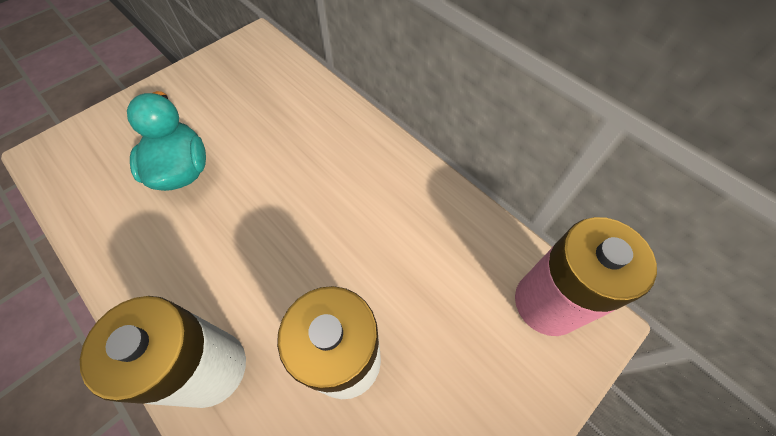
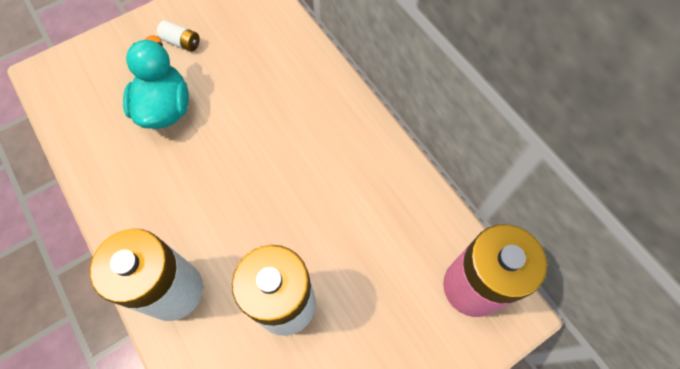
camera: 10 degrees right, 5 degrees up
none -> white battery [157,20,200,52]

